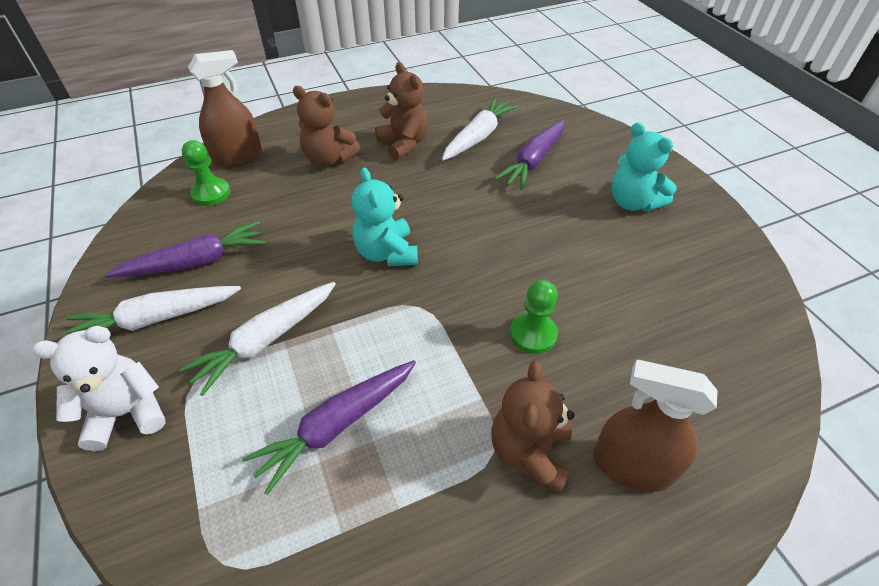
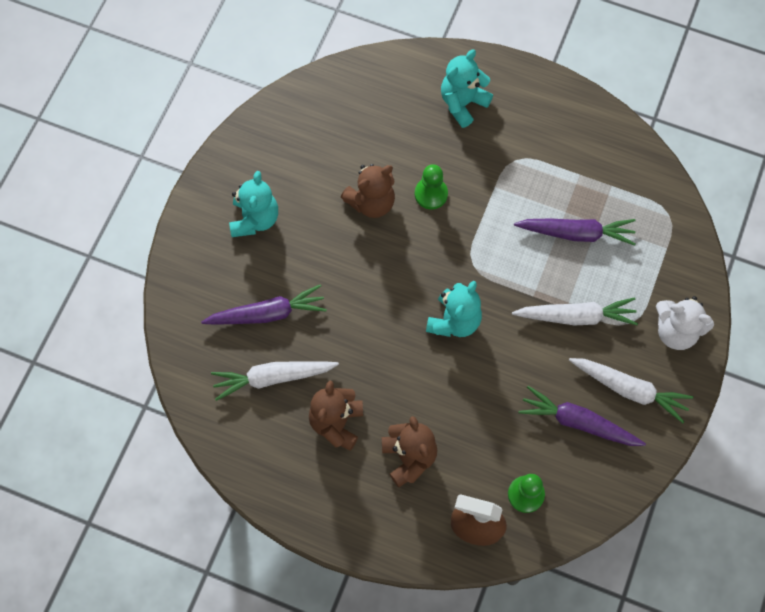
camera: 135 degrees left, 20 degrees up
brown teddy bear [492,361,574,494] -> brown teddy bear moved to [341,164,395,218]
brown spray bottle [593,360,718,492] -> turquoise teddy bear [441,49,493,128]

